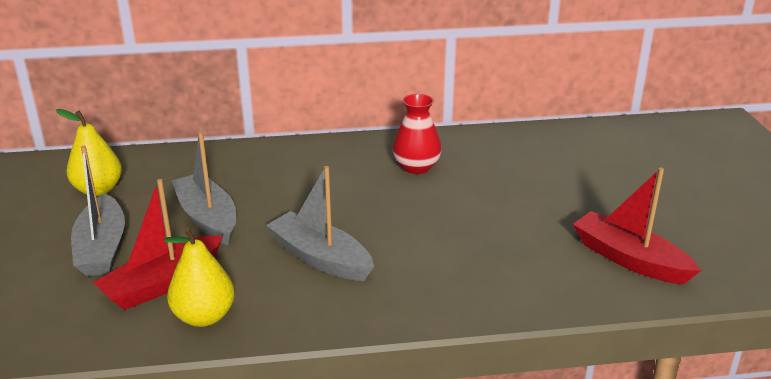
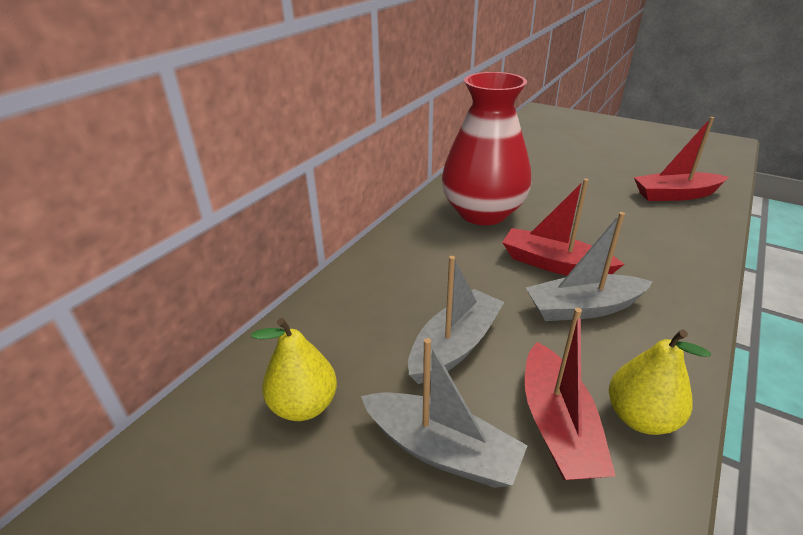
camera: 50 degrees left, 5 degrees up
grey boat [172,132,236,245] -> grey boat turned 120 degrees clockwise [408,256,504,384]
red vase [393,94,442,174] -> red vase [442,72,531,225], size x1.97
none -> red boat [502,178,624,276]

